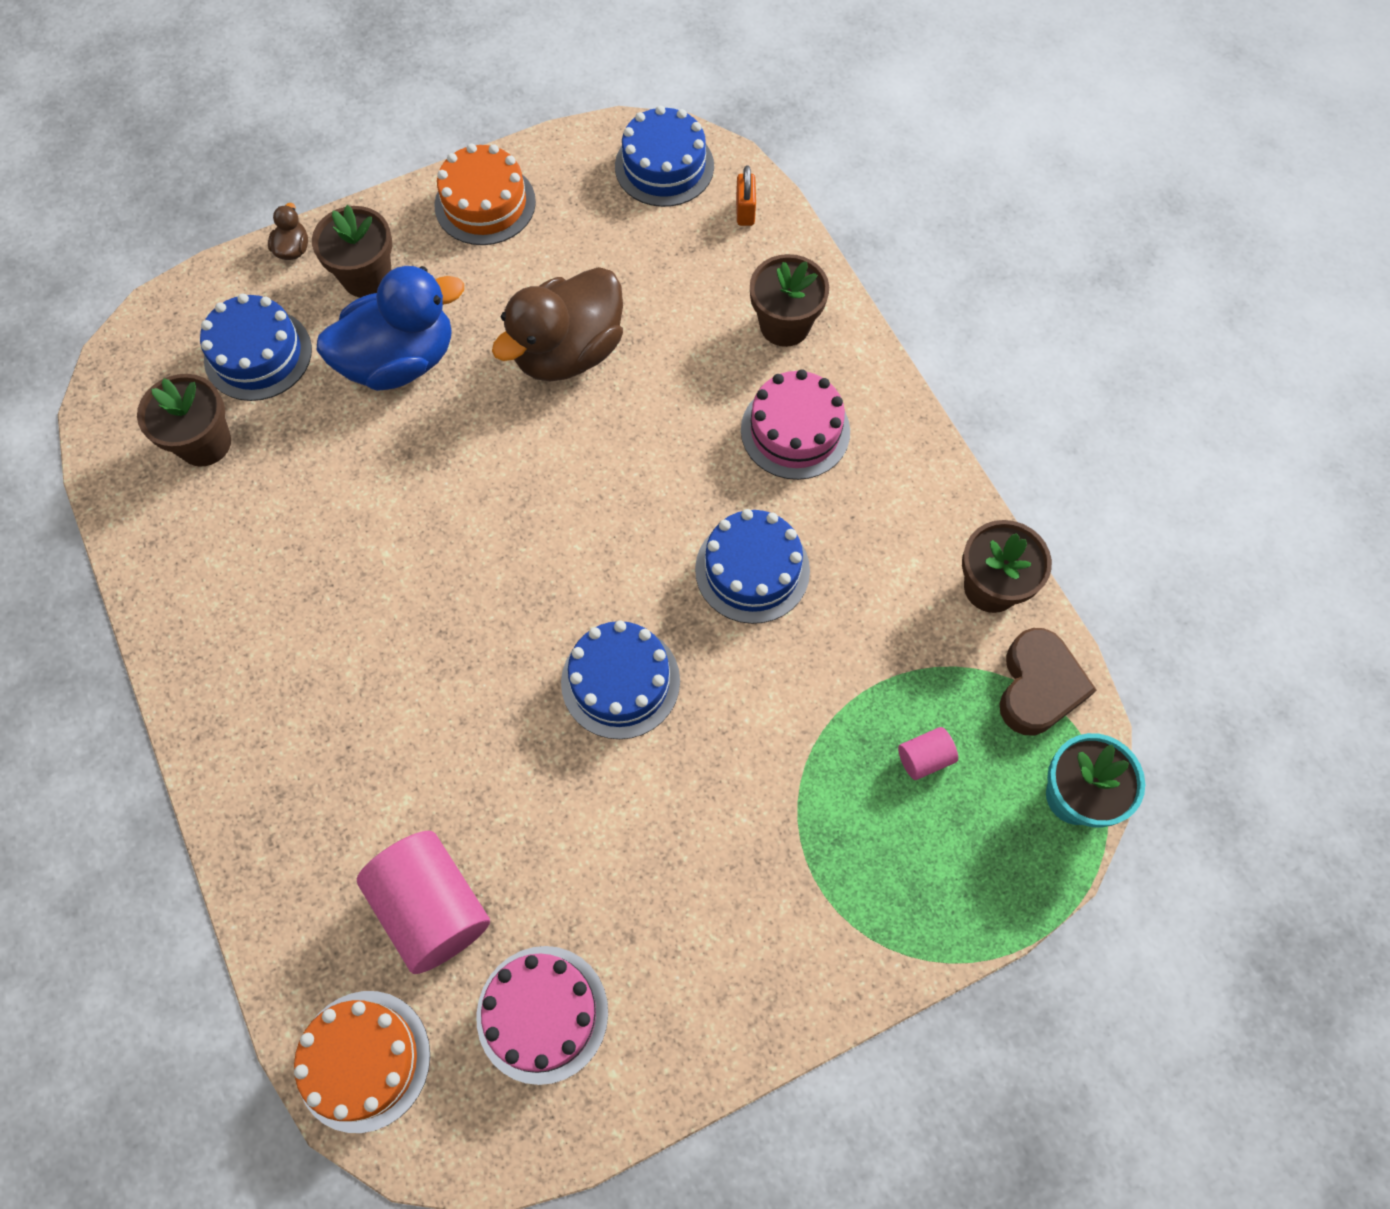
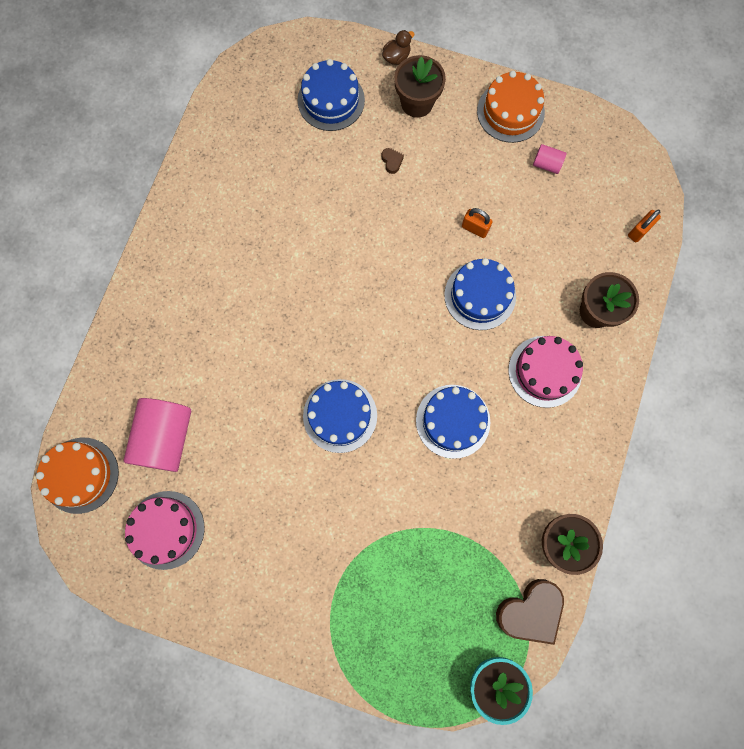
camera: 45 degrees right, 10 degrees up
brown flower pot [137,374,231,467] -> none
blue duck [317,266,464,391] -> brown heart [382,148,404,174]
brown duck [492,267,623,382] -> orange padlock [462,208,493,238]
blue cake [615,105,714,207] -> blue cake moved to [444,258,516,330]
pink cylinder [898,727,958,780] -> pink cylinder moved to [533,144,567,174]

